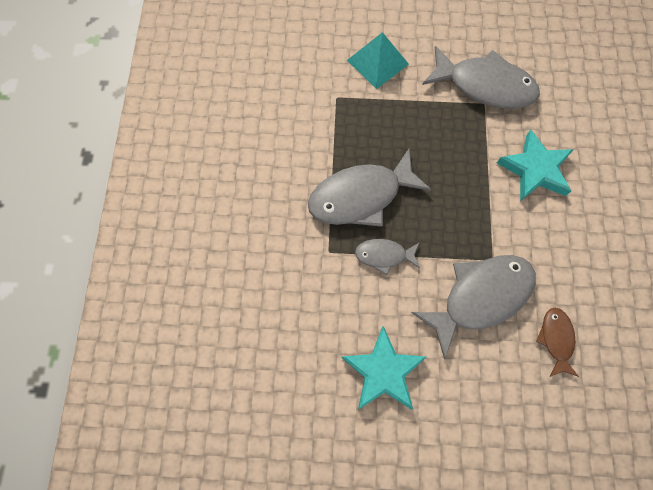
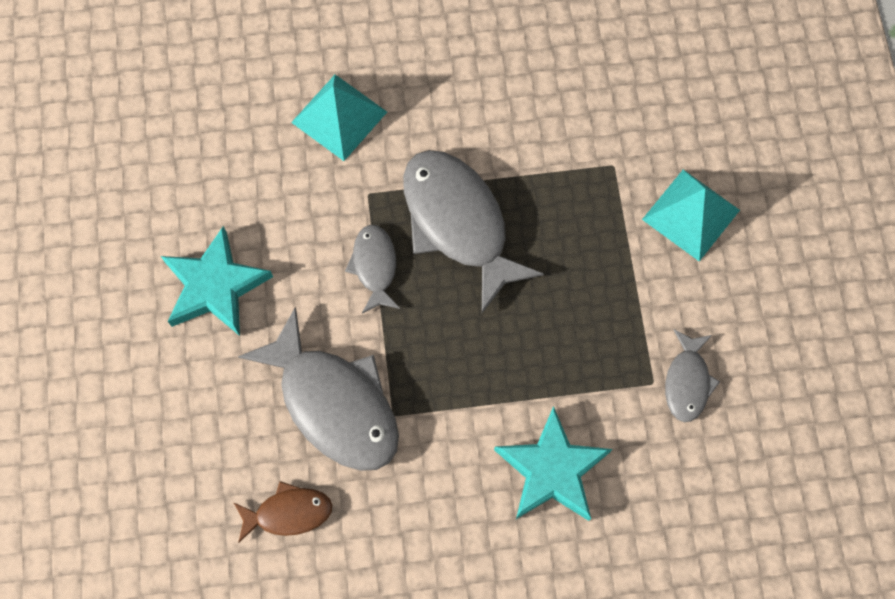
camera: 80 degrees right, 0 degrees up
grey fish [422,46,540,109] -> grey fish [665,329,720,422], size x0.52
none -> turquoise pyramid [291,75,387,161]

